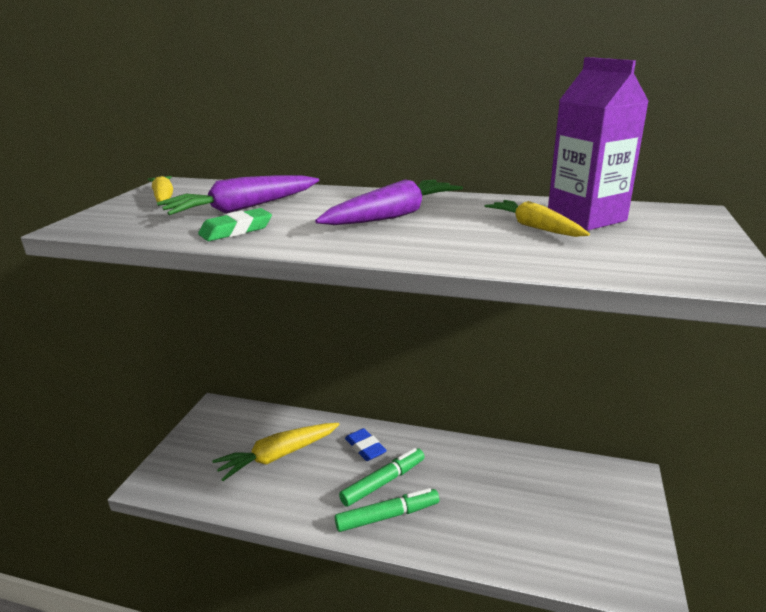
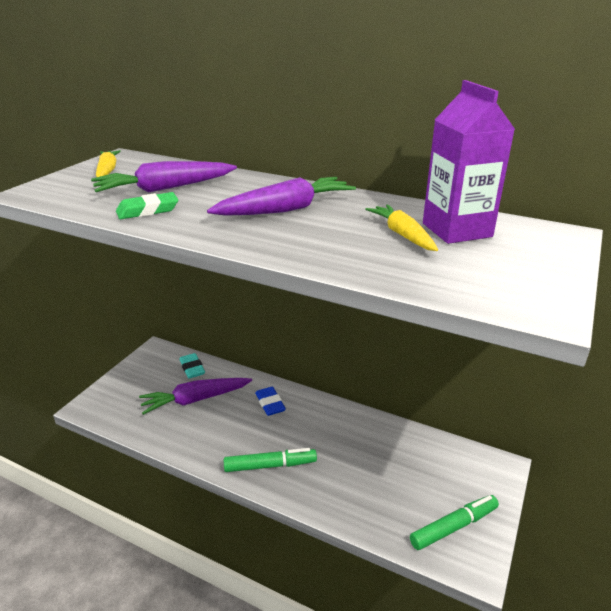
camera: 10 degrees right, 5 degrees up
yellow carrot [212,423,340,481] -> purple carrot [139,378,252,415]
green marker [339,448,424,507] -> green marker moved to [410,495,499,550]
none -> turquoise eraser [179,353,205,378]

